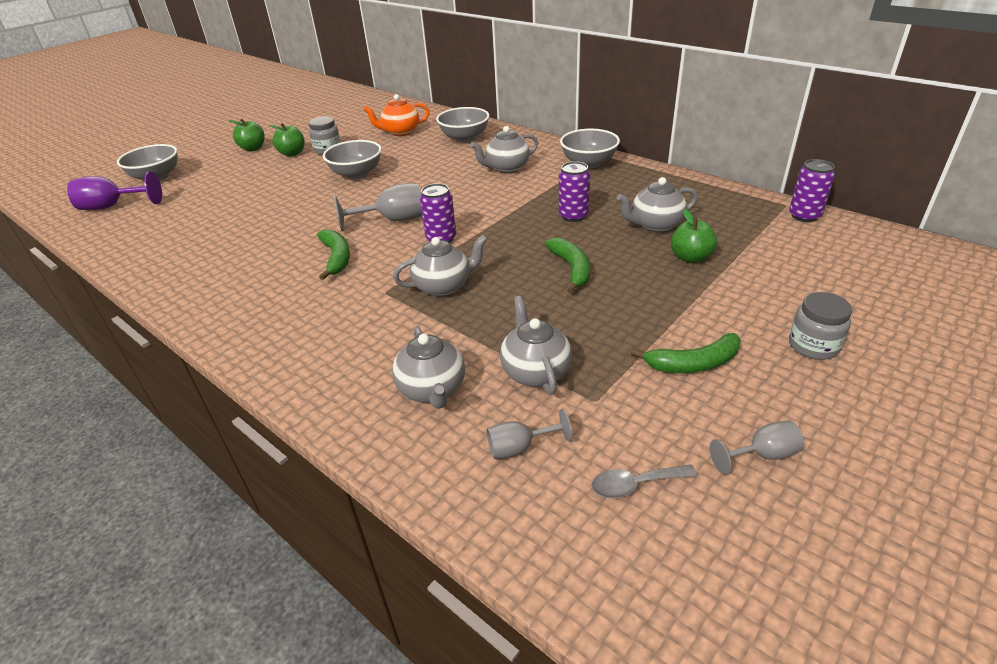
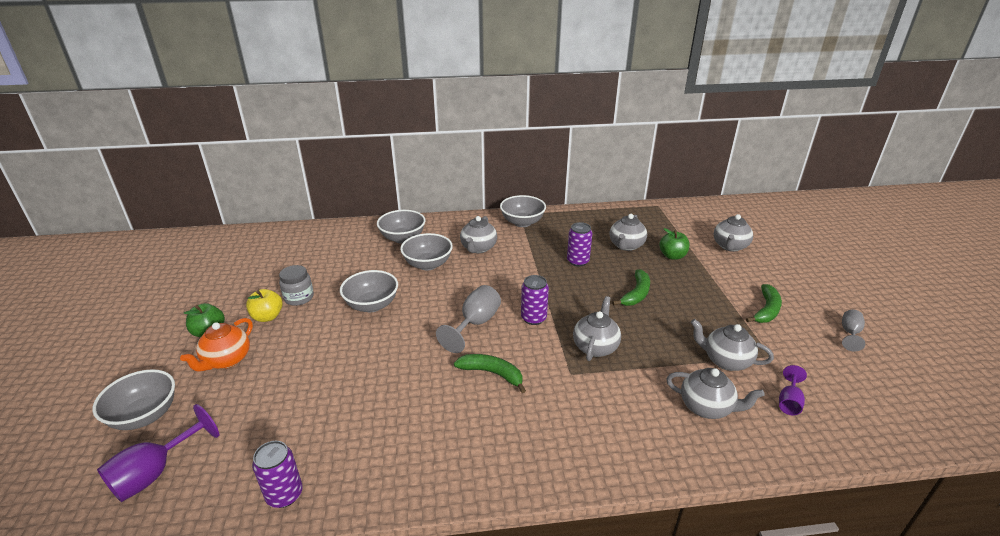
camera: 50 degrees left, 5 degrees down
green apple [269,123,305,157] -> yellow apple [246,289,283,322]
orange teapot [363,94,430,136] -> orange teapot moved to [180,318,253,372]
grey goblet [487,409,572,459] -> purple goblet [779,365,807,415]
green banana [545,238,590,293] -> green banana turned 90 degrees clockwise [612,269,650,306]
grey spoon [592,465,697,499] -> none
purple can [789,159,835,222] -> purple can moved to [252,441,303,508]
grey jar [789,292,852,360] -> none
none -> grey bowl [400,233,453,270]
none -> grey teapot [714,214,753,252]

